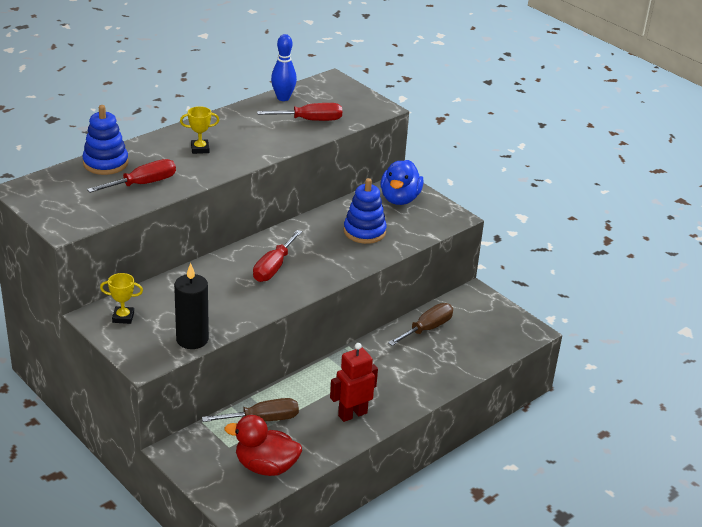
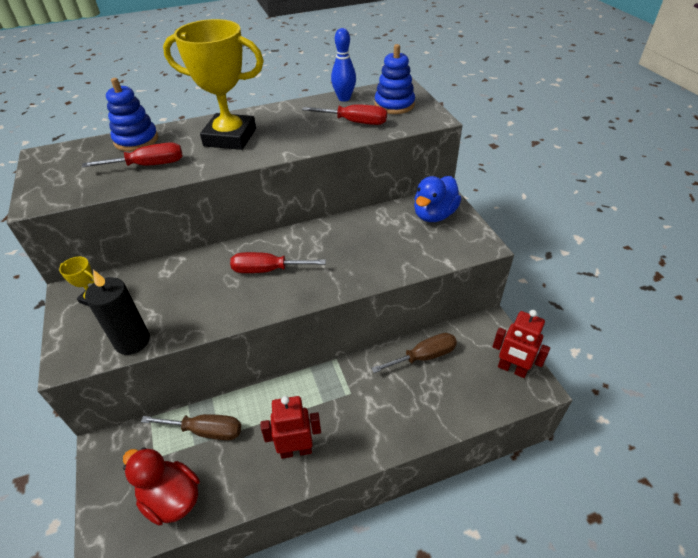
camera: 25 degrees right, 10 degrees up
yellow trophy [180,106,219,154] -> yellow trophy [163,19,264,150], size x2.43
red screwdriver [253,230,302,282] -> red screwdriver turned 45 degrees clockwise [230,252,326,273]
blue stacking toy [344,178,387,244] -> blue stacking toy moved to [375,44,415,114]
none -> red robot [493,310,550,378]

